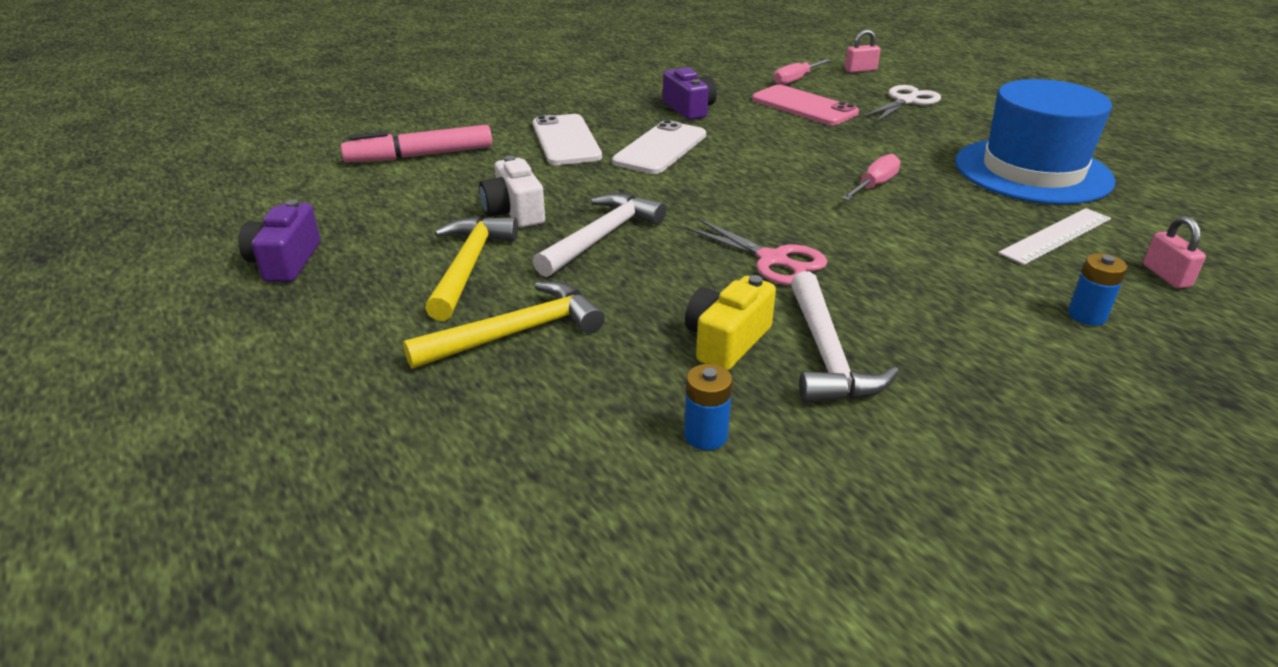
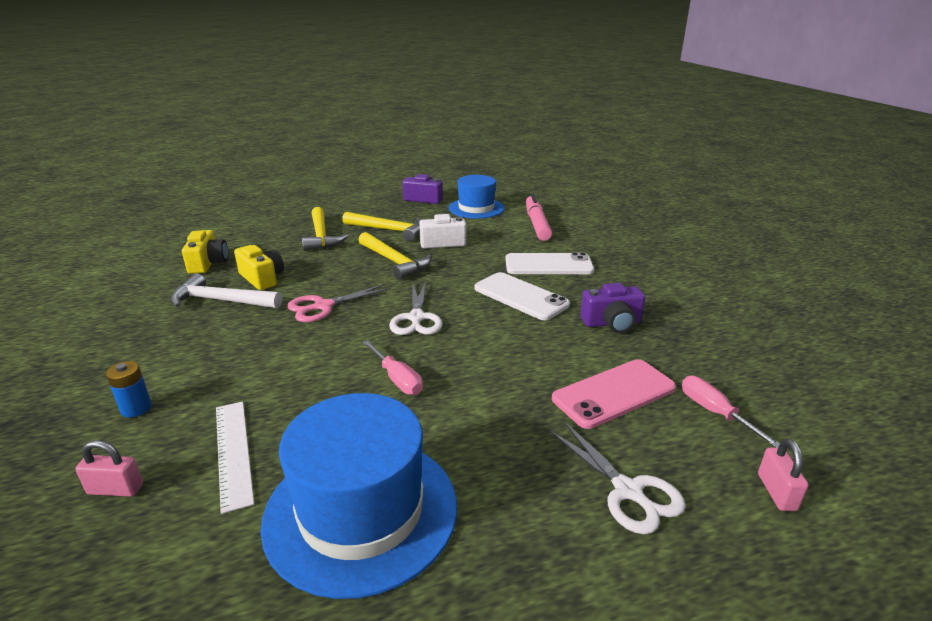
camera: 105 degrees right, 5 degrees down
white hammer [533,193,666,277] -> yellow hammer [359,232,431,280]
blue battery [684,364,733,450] -> yellow camera [182,230,228,274]
none -> white scissors [389,281,443,335]
none -> blue hat [449,175,504,219]

